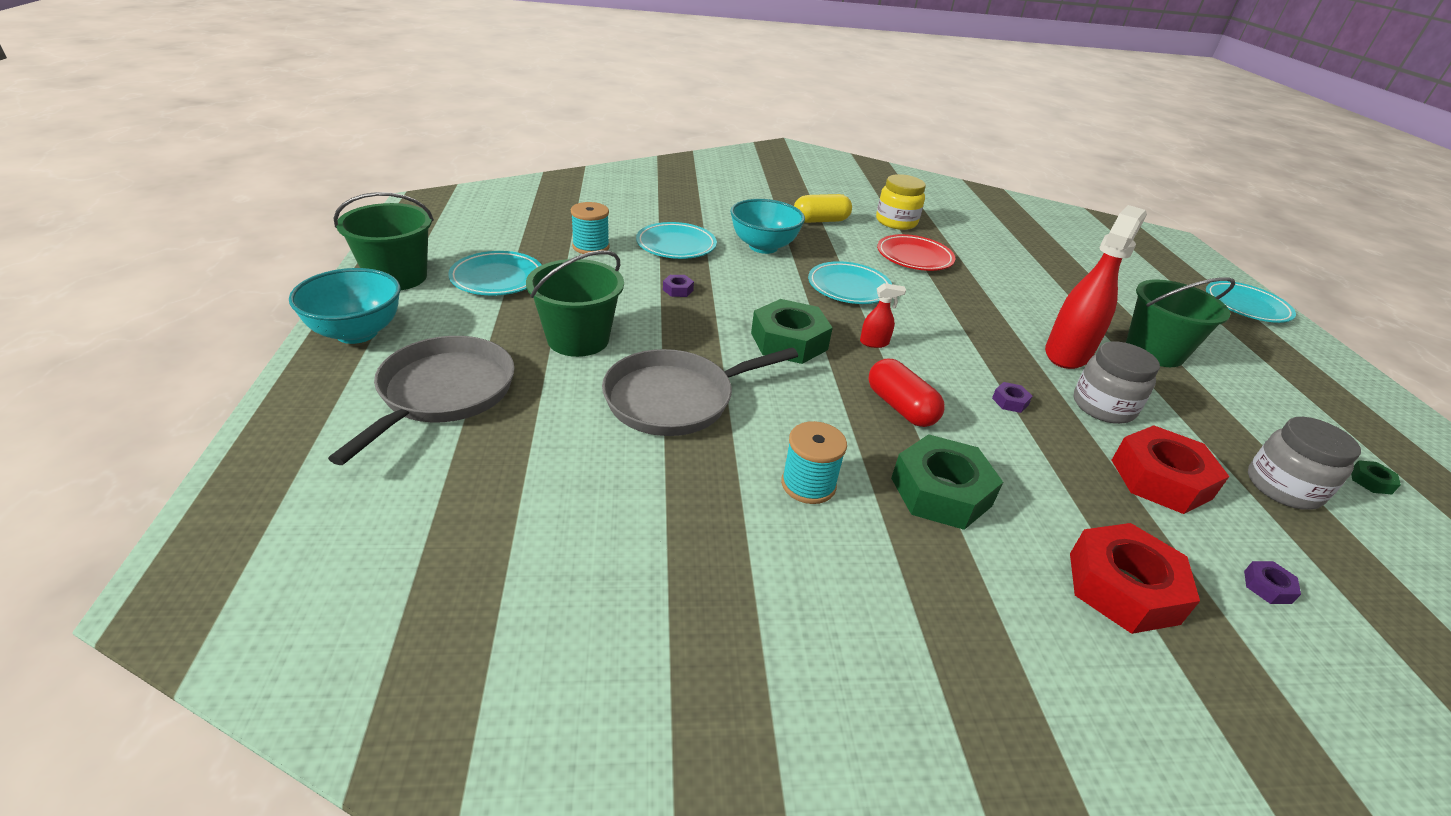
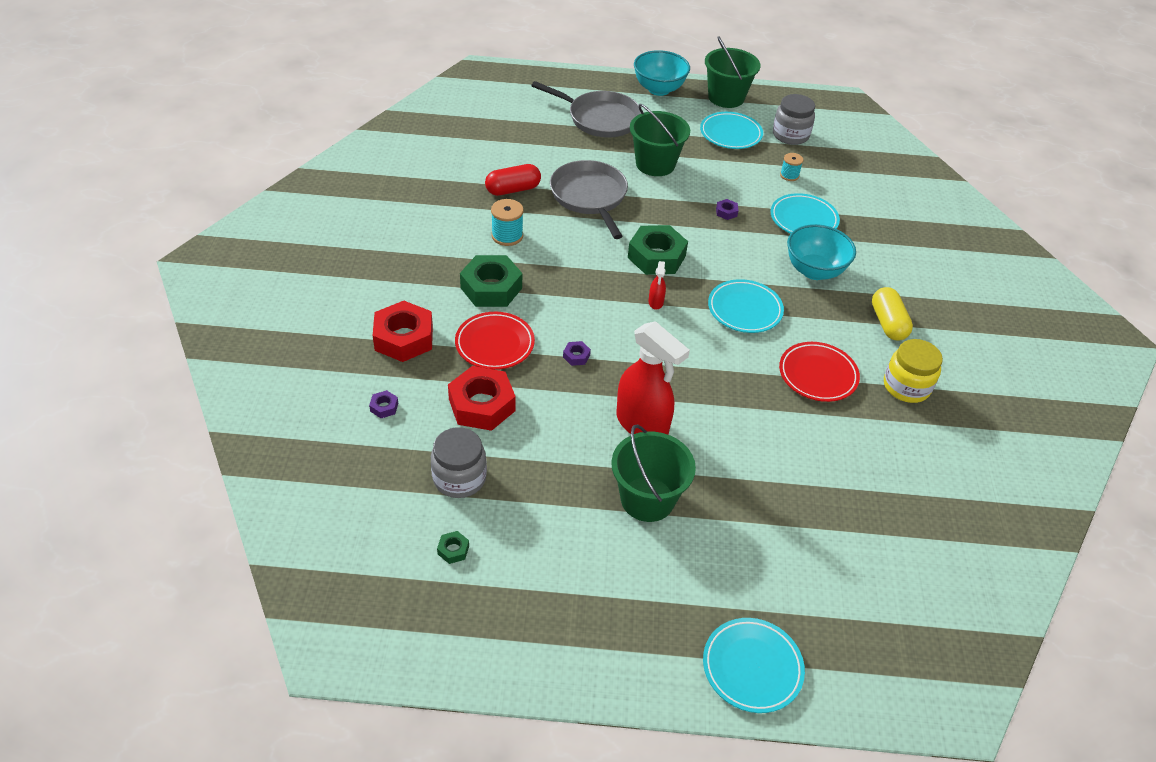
camera: 100 degrees right, 10 degrees up
turquoise spool [571,202,610,254] -> turquoise spool [780,153,803,181], size x0.66
red capsule [868,358,945,427] -> red capsule moved to [485,164,541,196]
grey jar [1073,341,1160,424] -> grey jar moved to [773,94,815,145]
none -> red plate [455,312,535,370]

